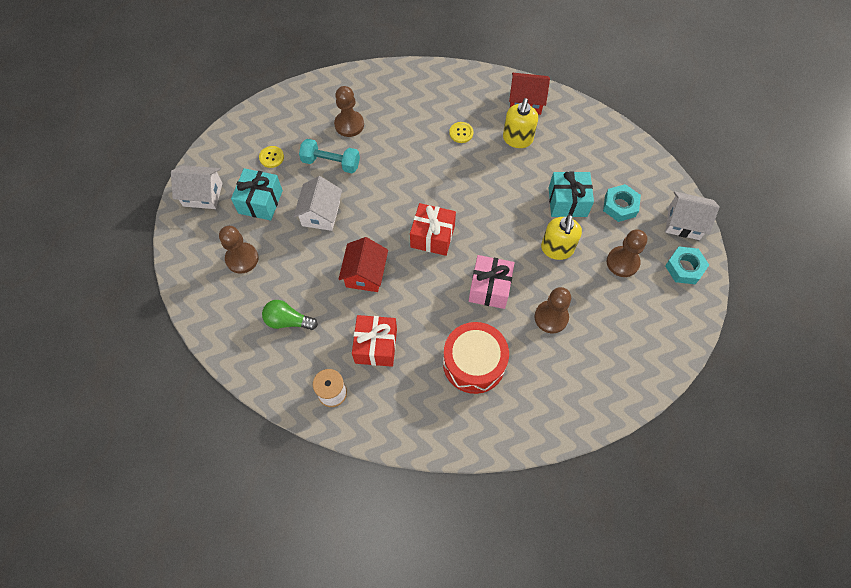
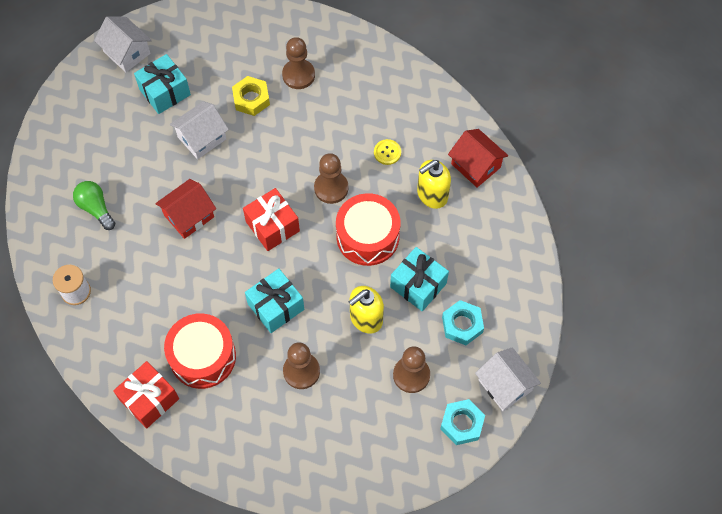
camera: 40 degrees right, 0 degrees up
brown pawn [219,226,259,274] -> brown pawn moved to [314,153,348,204]
yellow button [259,146,284,168] -> none
turquoise dumbbell [299,139,360,173] -> yellow nut [232,76,270,116]
red gift [352,315,397,367] -> red gift moved to [113,361,179,429]
pink gift [469,255,515,309] -> turquoise gift [245,268,304,333]
none -> red drum [336,193,400,266]

